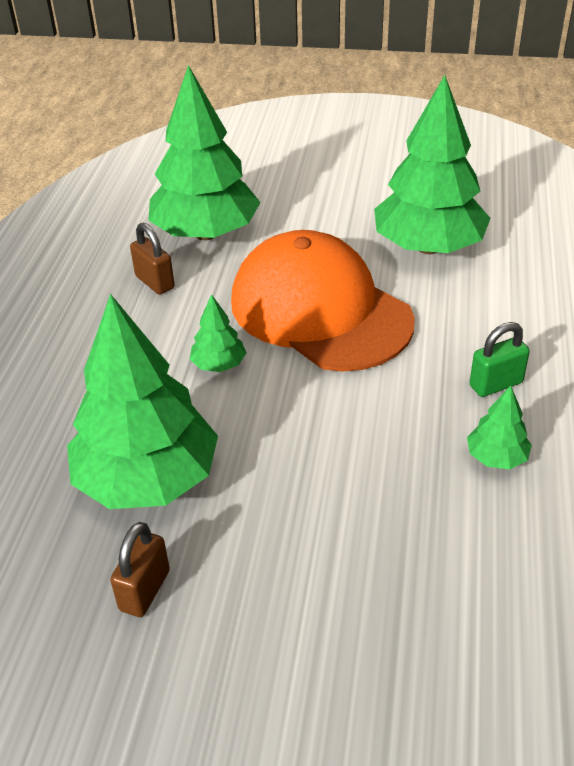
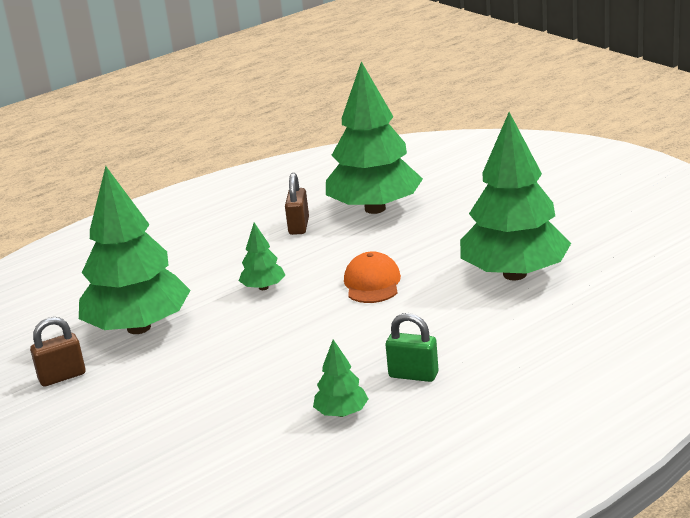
camera: 45 degrees right, 15 degrees down
orange cap [231,230,415,372] -> orange cap [344,251,401,303], size x0.44

